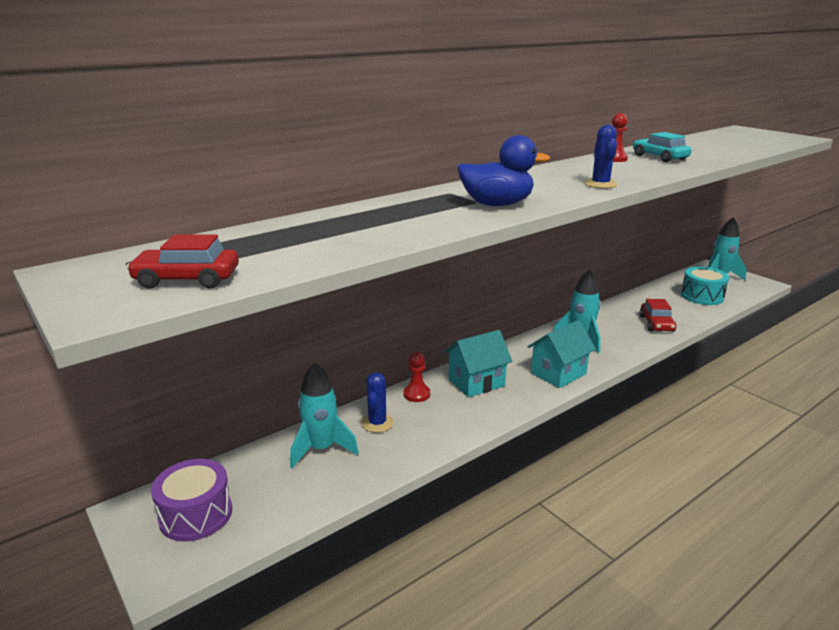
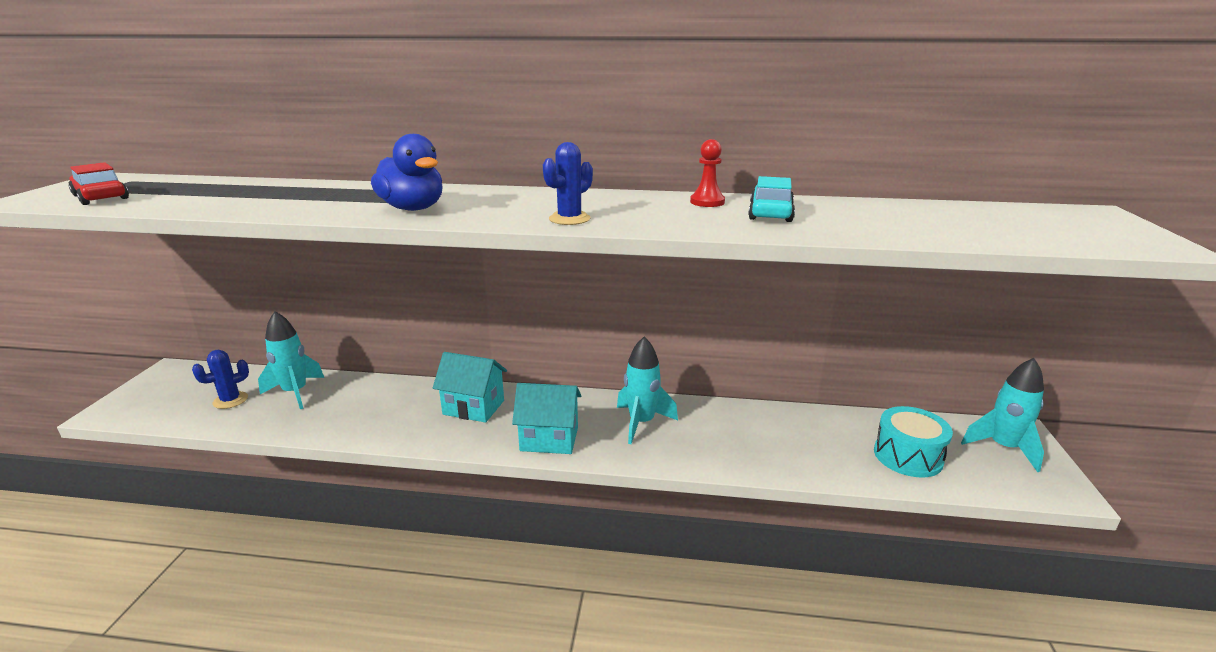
camera: 45 degrees right, 0 degrees up
purple drum [151,459,232,542] -> none
blue cactus [361,372,394,433] -> blue cactus moved to [192,350,249,409]
red pawn [403,352,430,402] -> none
red car [640,299,676,332] -> none

